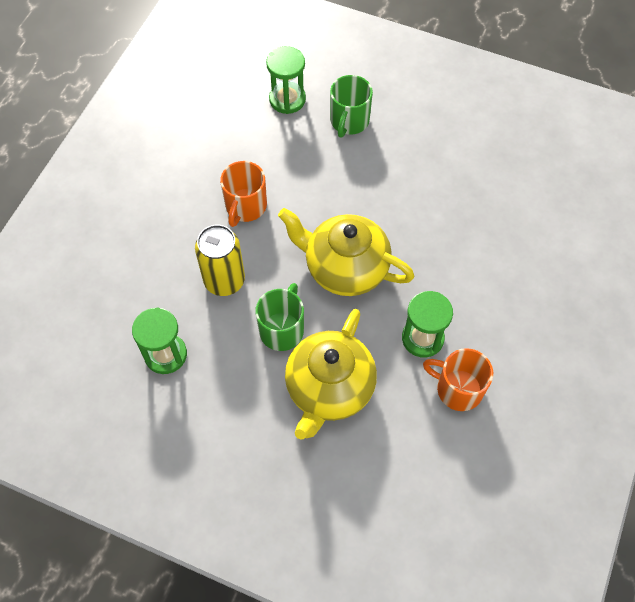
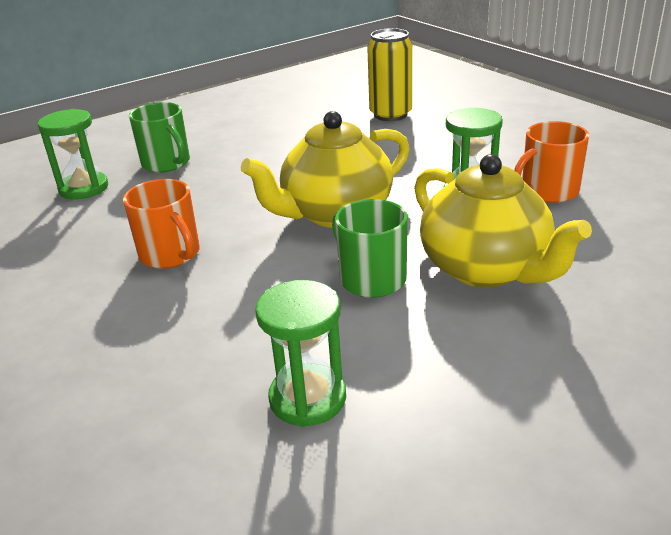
camera: 55 degrees left, 30 degrees down
yellow can [195,225,245,296] -> yellow can moved to [367,28,412,121]

